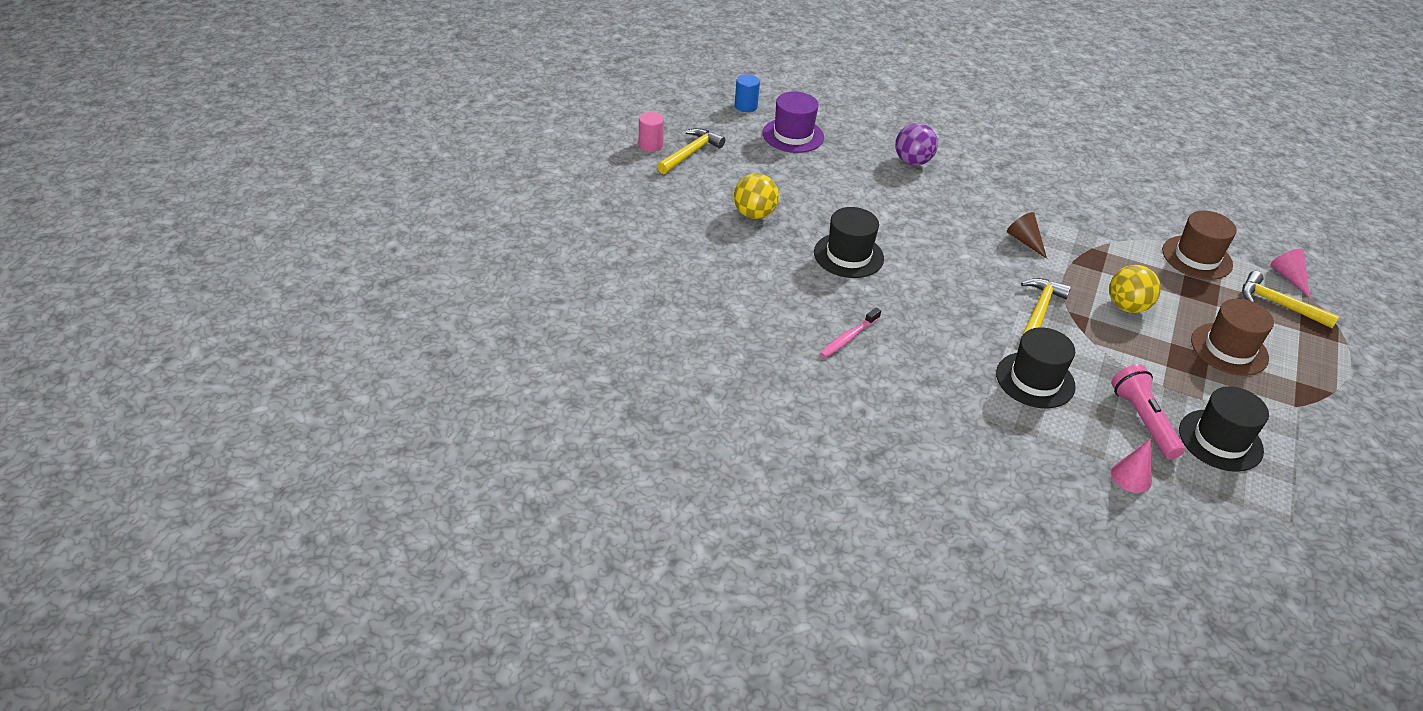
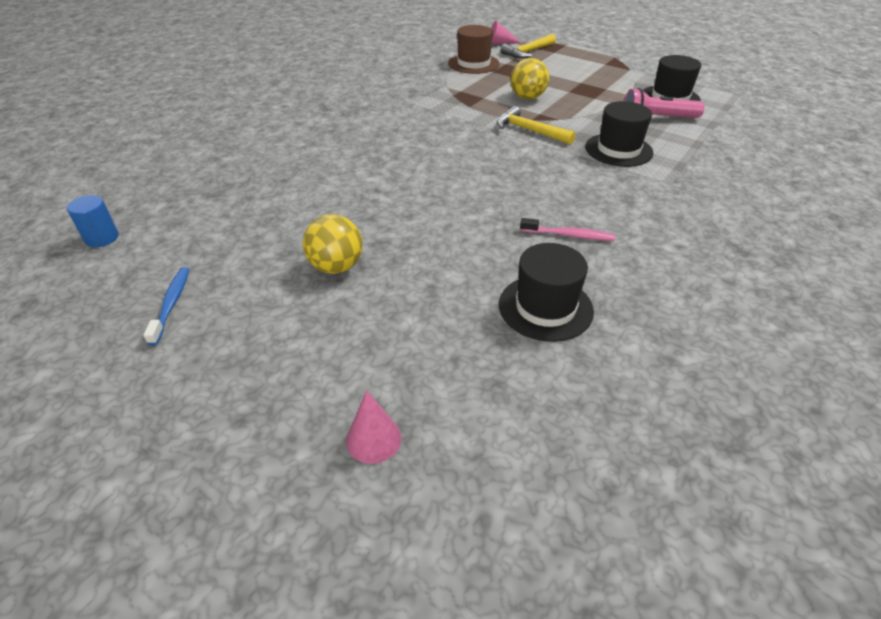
camera: 75 degrees left, 0 degrees up
pink cylinder [638,112,664,152] -> none
yellow hammer [657,128,725,174] -> blue toothbrush [143,267,190,345]
purple hat [762,92,824,153] -> none
black hat [814,207,884,278] -> black hat moved to [499,243,594,342]
pink toothbrush [820,308,881,358] -> pink toothbrush turned 45 degrees counterclockwise [520,218,615,241]
purple ball [895,123,938,166] -> none
brown cone [1007,212,1047,259] -> none
pink cone [1111,439,1152,493] -> pink cone moved to [346,391,402,464]
brown hat [1191,299,1274,376] -> none

